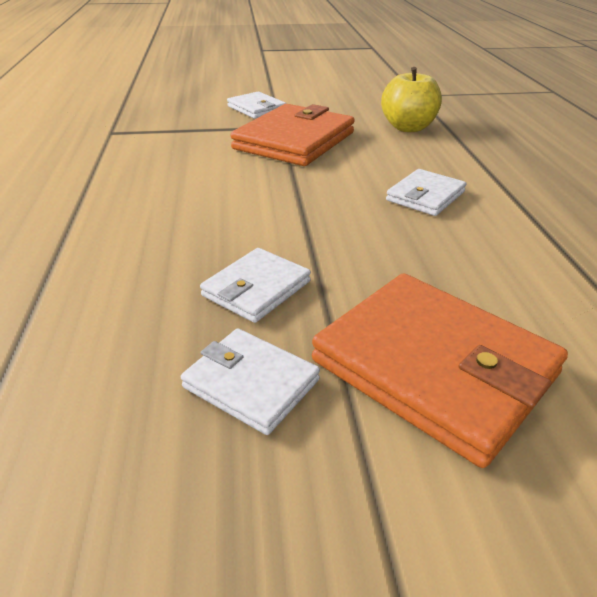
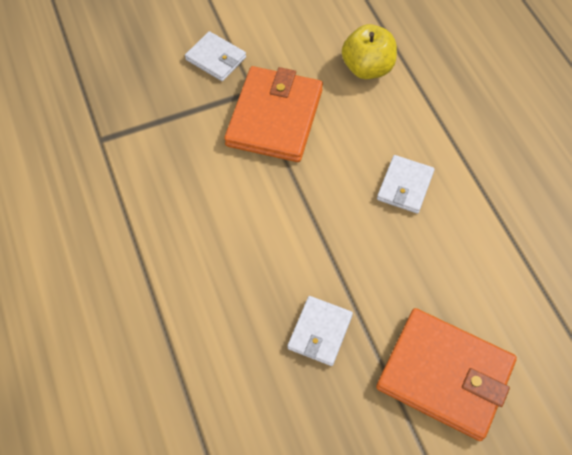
camera: 15 degrees left, 25 degrees up
white wallet [181,328,320,435] -> none

